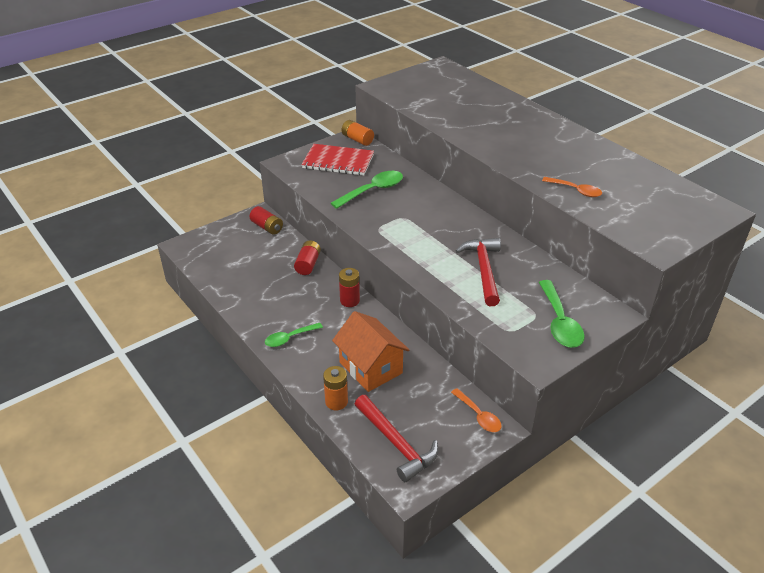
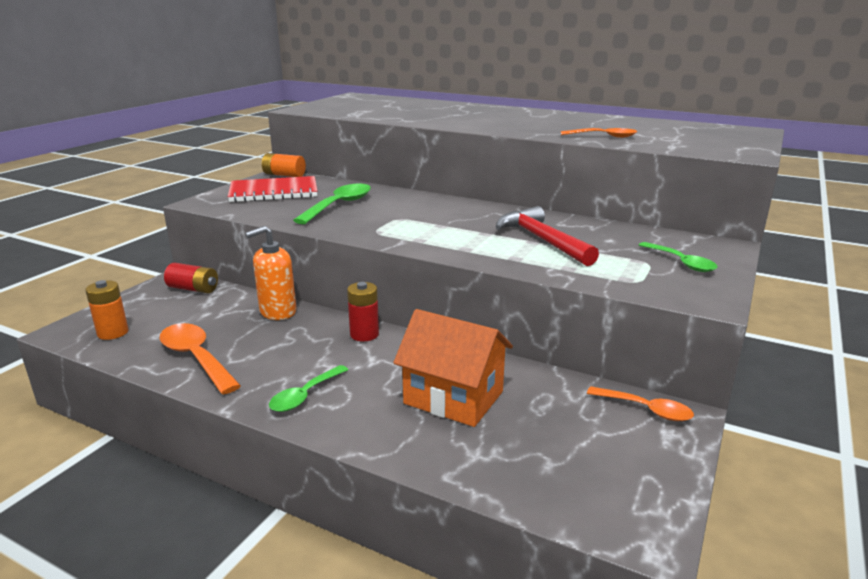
camera: 25 degrees left, 15 degrees down
red battery [294,240,321,275] -> orange soap dispenser [245,226,296,320]
orange battery [323,366,348,410] -> orange battery moved to [85,280,129,340]
red hammer [354,395,438,482] -> none
green spoon [539,280,585,348] -> green spoon [639,242,718,272], size x0.64
none -> orange spoon [160,323,241,394]

